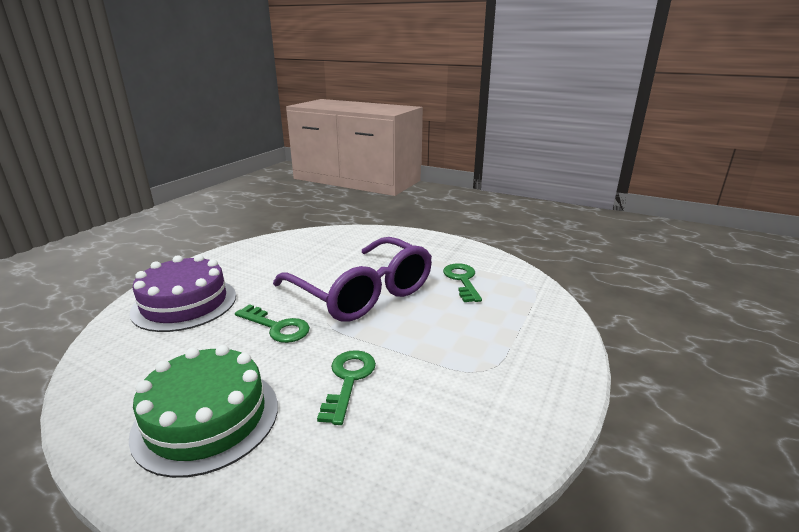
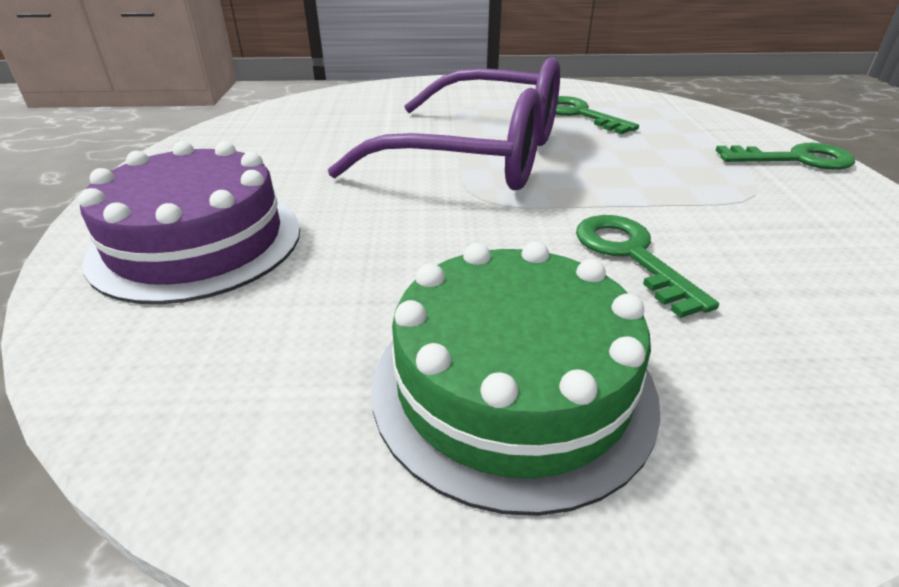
camera: 30 degrees left, 10 degrees up
green key [235,304,310,343] -> green key moved to [716,143,855,170]

